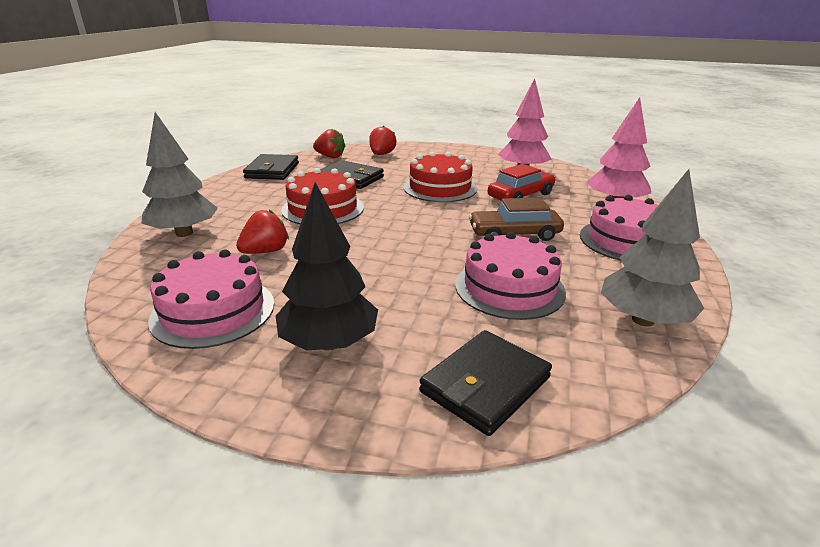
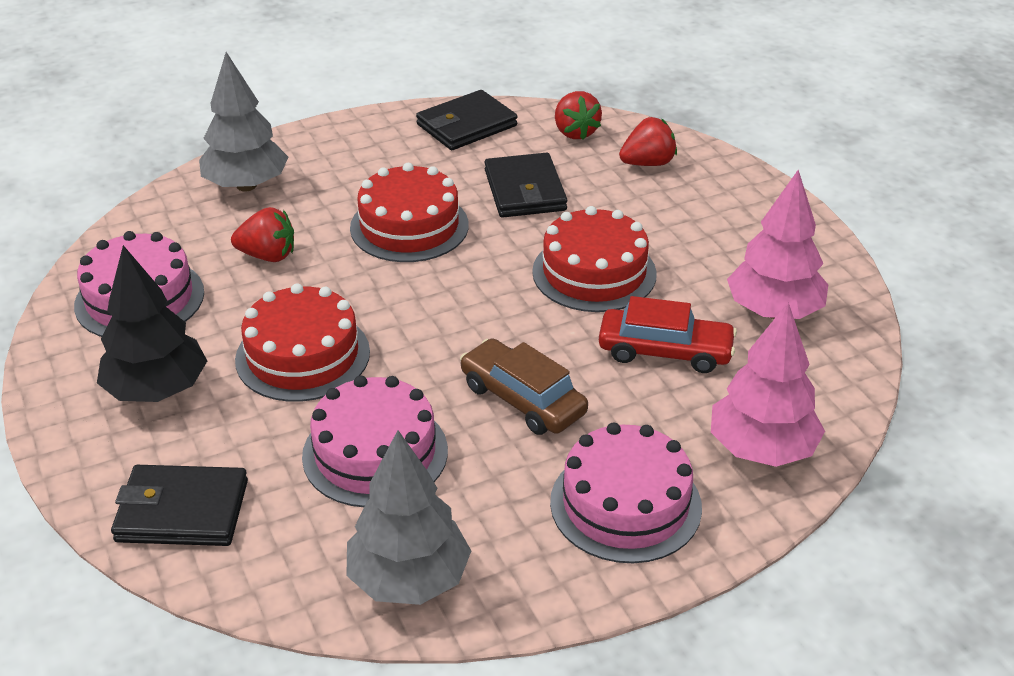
camera: 50 degrees right, 10 degrees up
none -> red cake [235,283,370,402]

